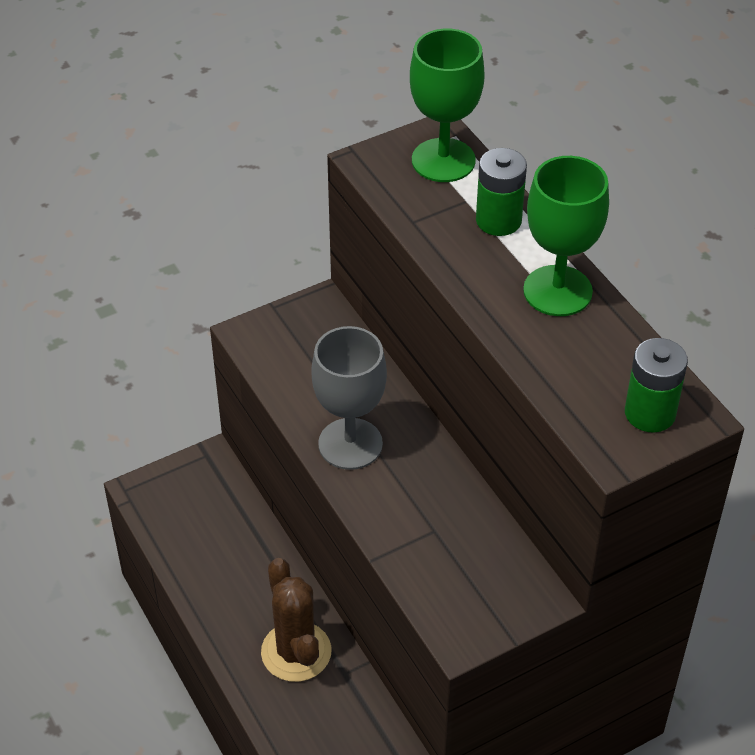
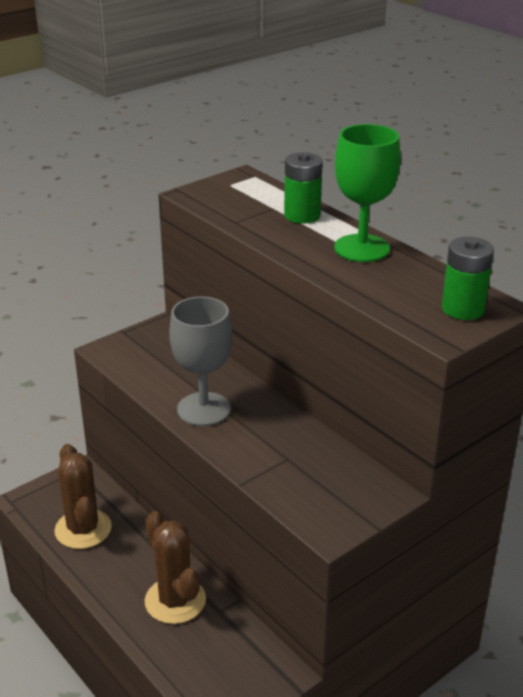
camera: 10 degrees left, 15 degrees down
green goblet [410,29,485,182] -> none
none -> brown cactus [54,444,112,549]

